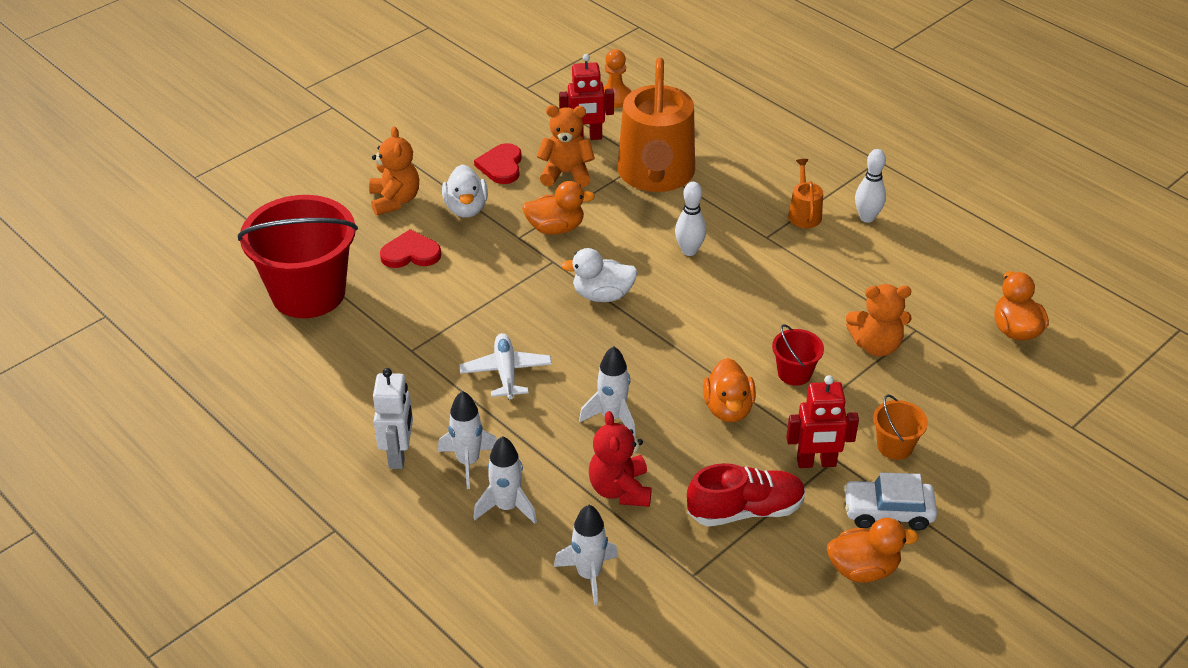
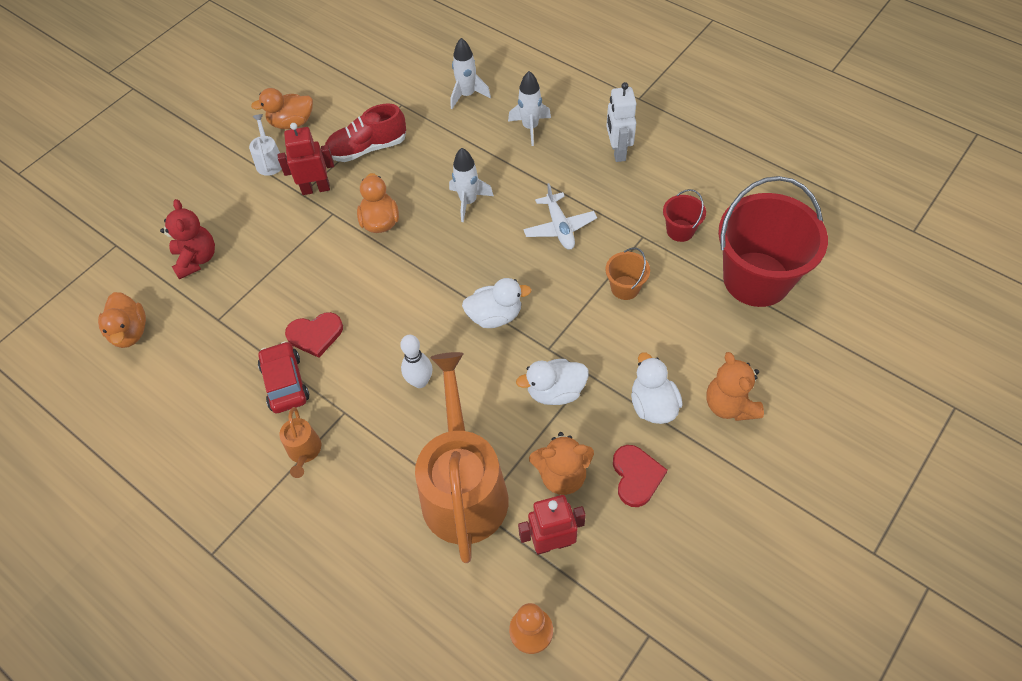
camera: 175 degrees right, 15 degrees up
red heart [380,229,441,268] -> red heart moved to [285,312,343,358]
white rocket [438,391,497,489] -> none
orange duck [522,181,595,234] -> white duck [516,359,589,405]
red teddy bear [589,411,652,507] -> red teddy bear moved to [160,199,215,279]
red bucket [772,324,824,386] -> red bucket moved to [663,189,706,242]
white car [844,472,937,531] -> white watering can [249,114,282,176]
orange teddy bear [846,284,911,357] -> none
white bowling pin [855,149,886,223] -> none
orange bucket [873,395,928,460] -> orange bucket moved to [605,248,650,300]
none -> red car [258,341,309,413]

